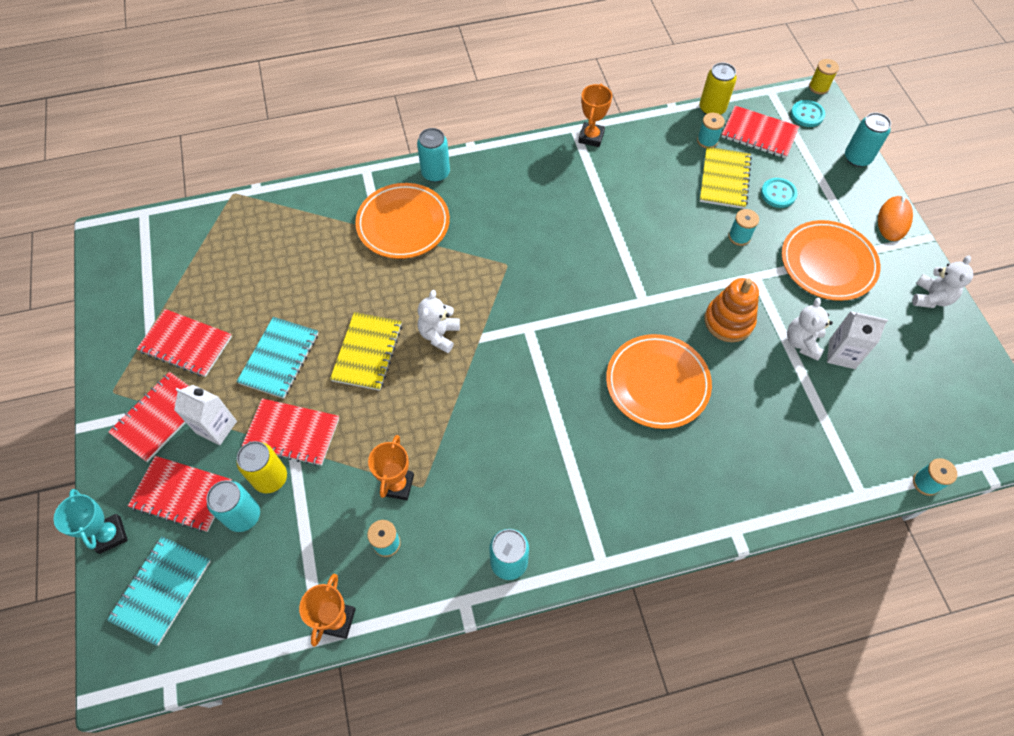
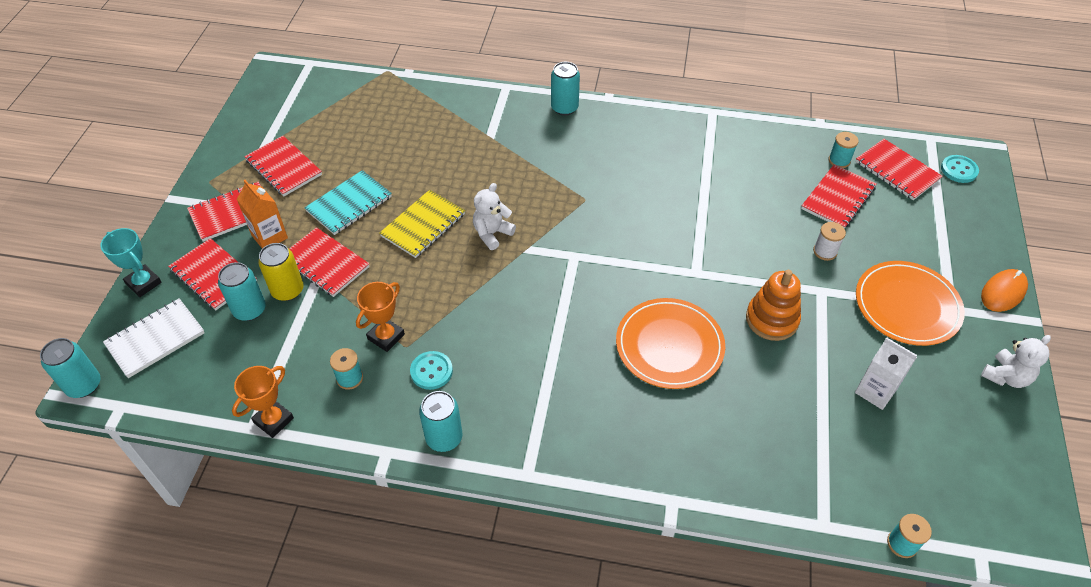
camera: 25 degrees right, 10 degrees down
turquoise trophy [54,489,128,554] -> turquoise trophy turned 45 degrees counterclockwise [100,228,162,297]
turquoise notebook [107,536,211,646] -> white notebook [103,298,205,378]
white carton [174,385,237,445] -> orange carton [237,180,288,248]
orange plate [355,183,450,259] -> none
orange trophy [578,84,612,147] -> none
yellow can [699,62,737,115] -> none
yellow notebook [700,147,752,209] -> red notebook [801,164,876,229]
turquoise spool [728,209,759,246] -> white spool [813,222,846,261]
turquoise button [761,178,797,208] -> turquoise button moved to [410,351,453,390]
white teddy bear [787,298,833,361] -> none
yellow spool [809,59,839,95] -> none
turquoise can [845,113,891,167] -> turquoise can moved to [40,338,101,398]

